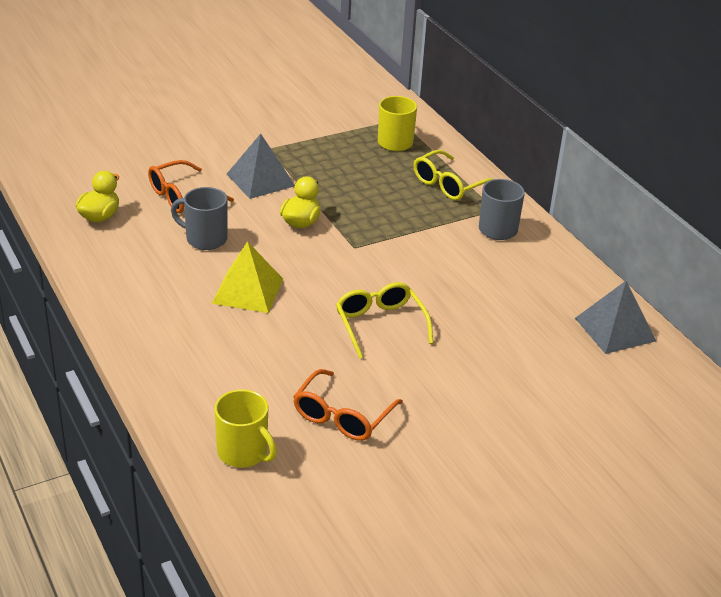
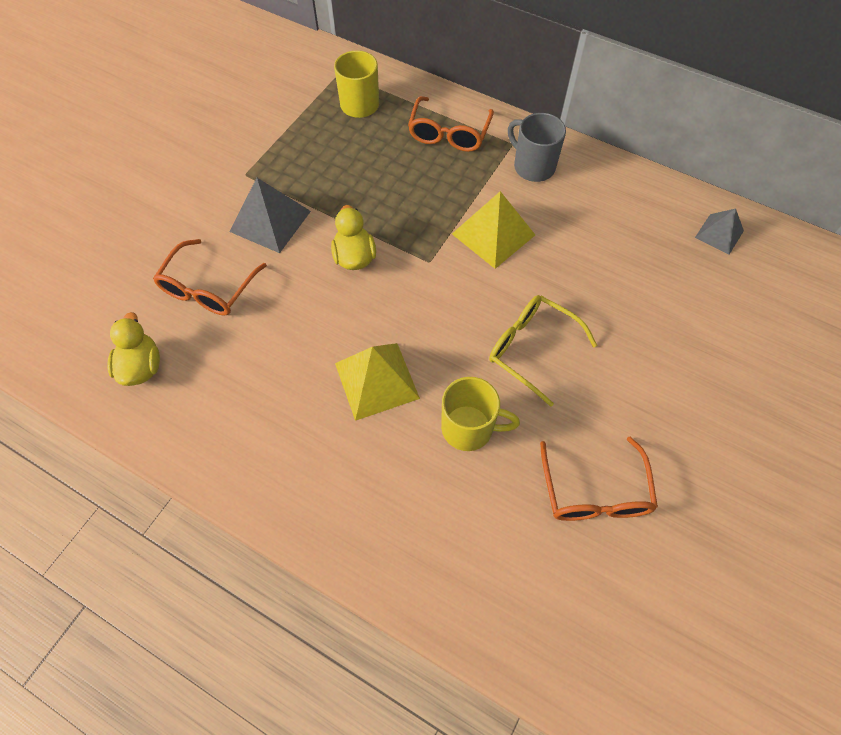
camera: 30 degrees left, 25 degrees up
grey mug [171,187,228,250] -> none
yellow mug [214,390,277,467] -> yellow mug moved to [441,377,520,451]
yellow glasses [414,150,494,200] -> orange glasses [408,96,494,152]
grey pyramid [575,281,656,354] -> grey pyramid [695,209,744,255], size x0.61
none -> yellow pyramid [452,191,535,269]

